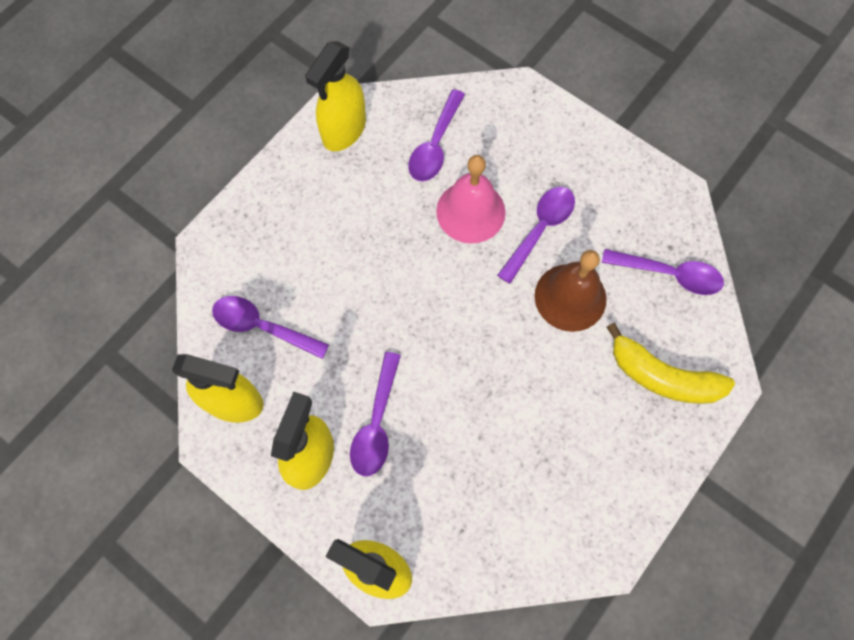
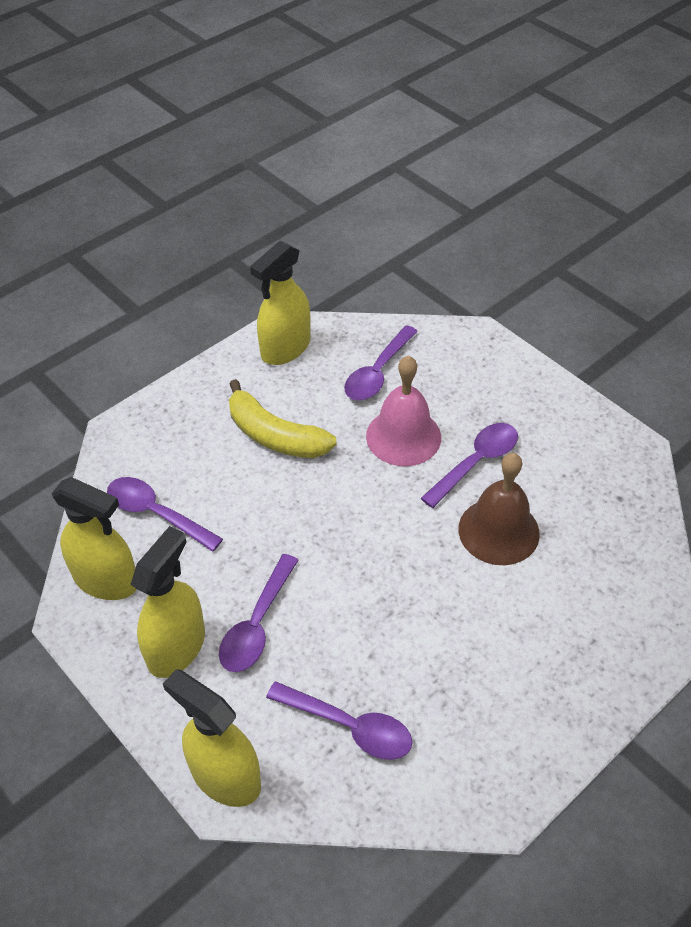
camera: 10 degrees right, 20 degrees down
purple spoon [602,249,724,295] -> purple spoon moved to [266,681,412,760]
yellow banana [606,323,735,404] -> yellow banana moved to [229,379,337,458]

